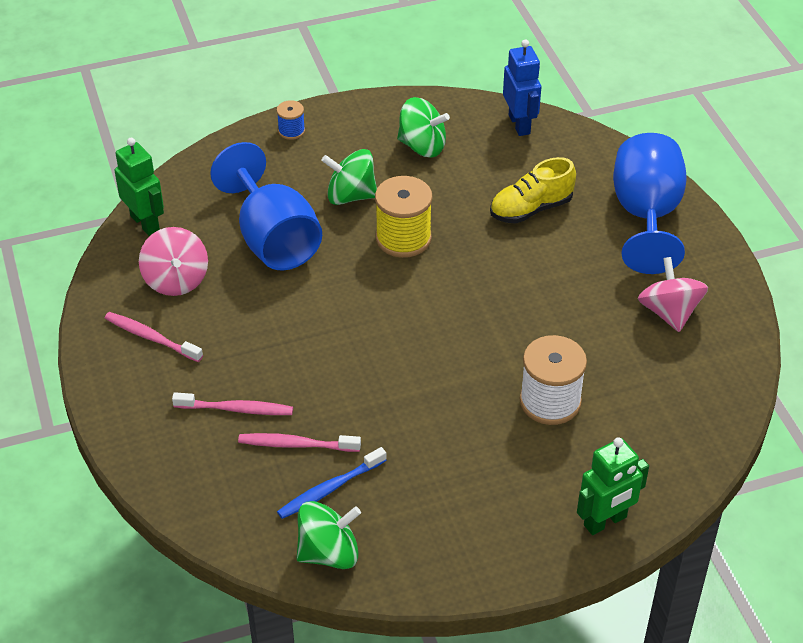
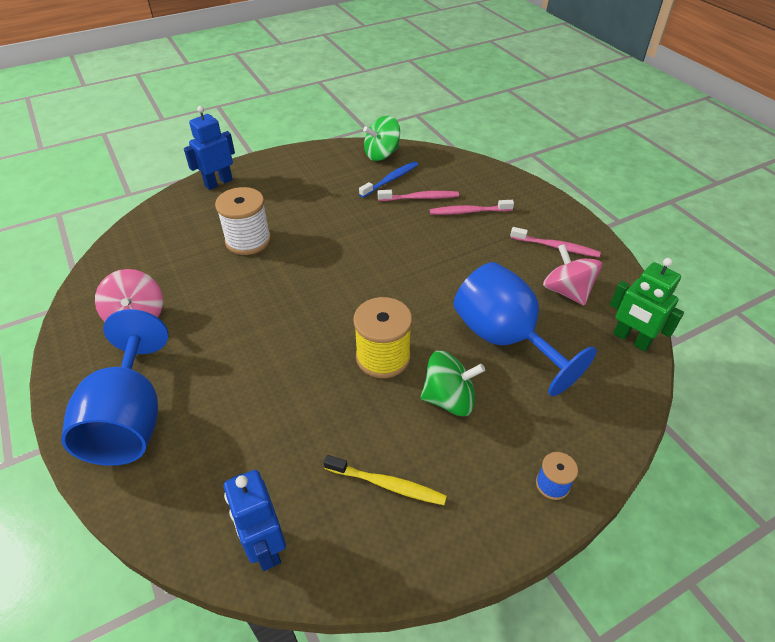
camera: 170 degrees right, 0 degrees up
green spinning top [397,97,450,157] -> yellow toothbrush [324,455,447,505]
yellow shoe [490,157,576,224] -> none
green robot [577,437,649,535] -> blue robot [184,106,235,190]

